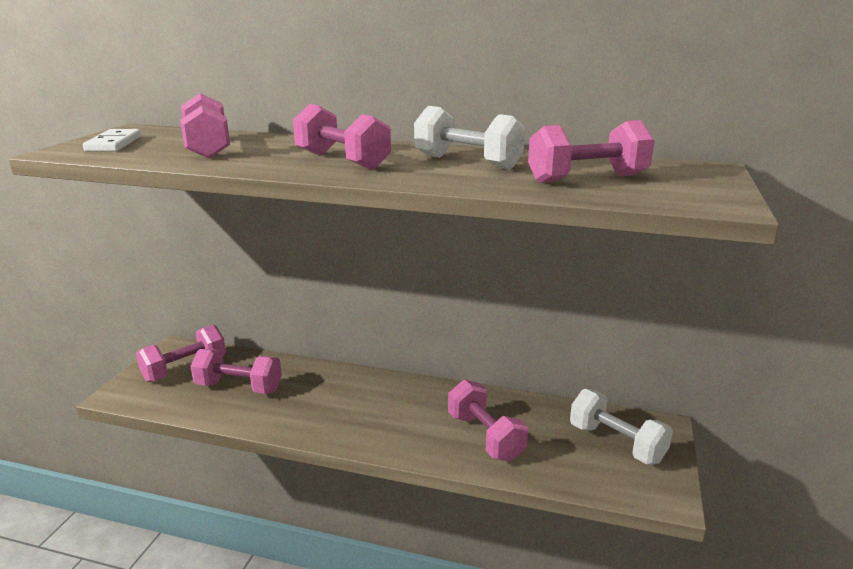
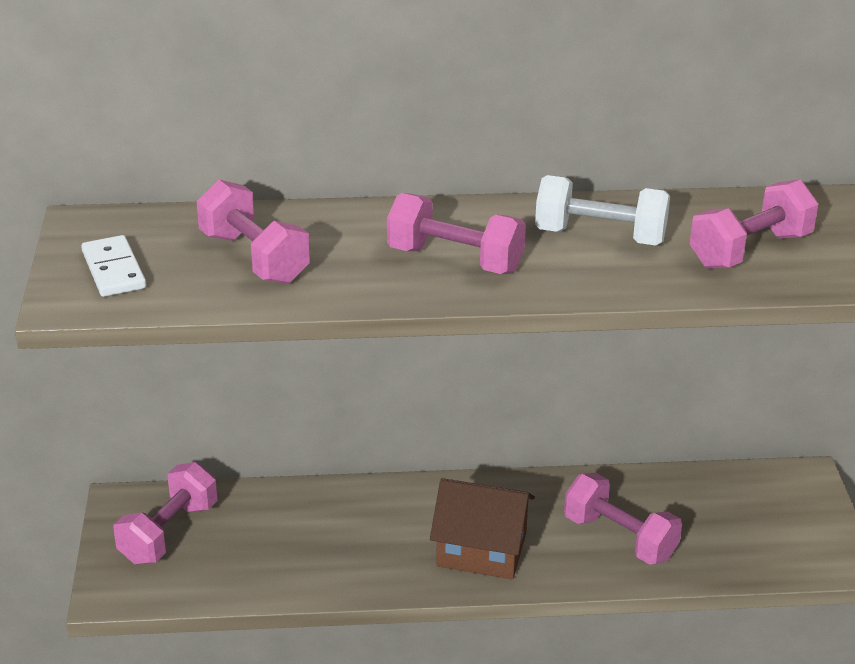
camera: 20 degrees left, 10 degrees up
pink dumbbell [190,349,282,394] -> none
white dumbbell [570,389,673,464] -> none
none -> brown house [430,478,535,579]

